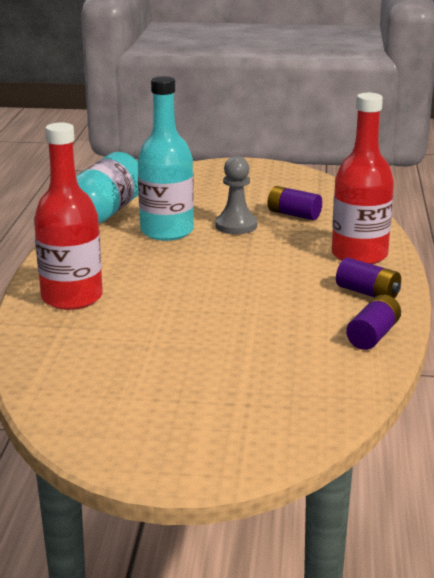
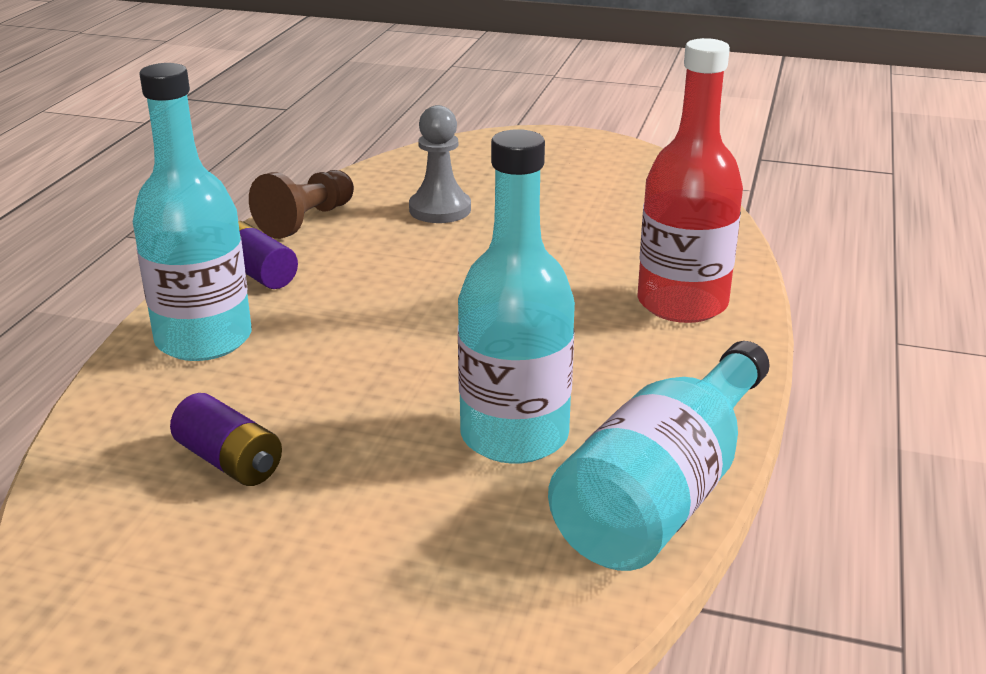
camera: 170 degrees left, 5 degrees up
grey pawn [216,156,257,234] -> grey pawn moved to [409,105,471,223]
red bottle [332,93,394,265] -> turquoise bottle [133,63,251,361]
purple battery [346,295,401,350] -> brown pawn [249,170,354,239]

